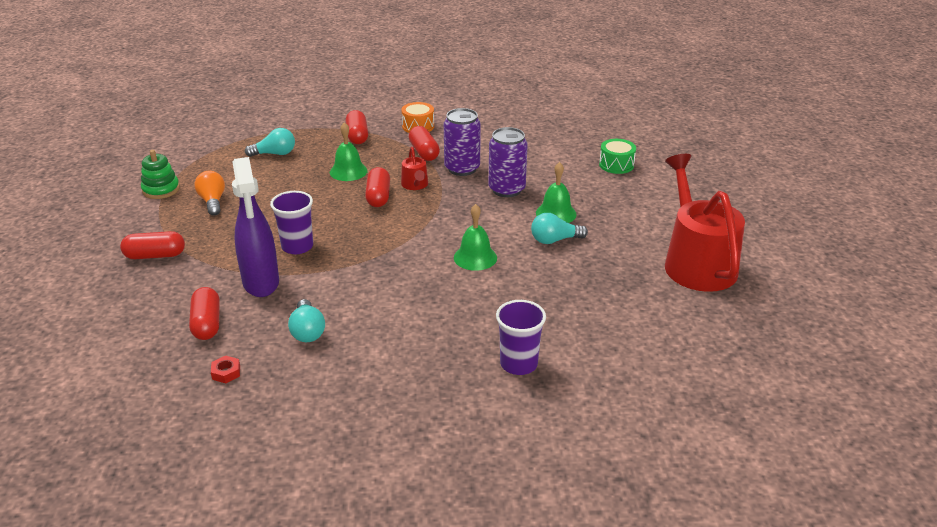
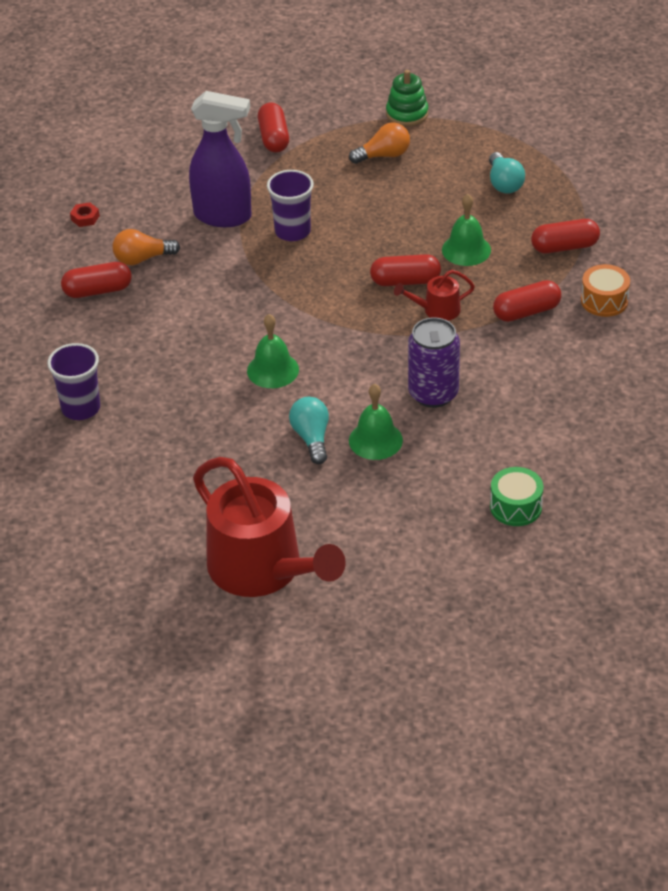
camera: 90 degrees right, 10 degrees up
red capsule [189,287,220,340] -> red capsule moved to [61,262,132,298]
purple spray bottle [232,157,279,297] -> purple spray bottle turned 150 degrees counterclockwise [189,91,251,227]
turquoise light bulb [288,299,325,342] -> orange light bulb [112,229,180,265]
purple can [444,108,481,176] -> none
red watering can [665,154,745,292] -> red watering can turned 60 degrees clockwise [193,457,346,597]

